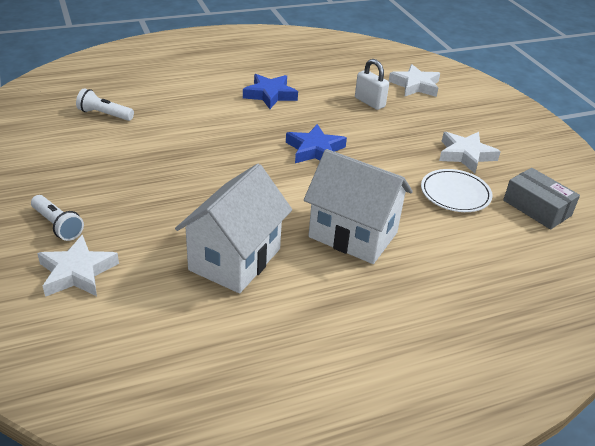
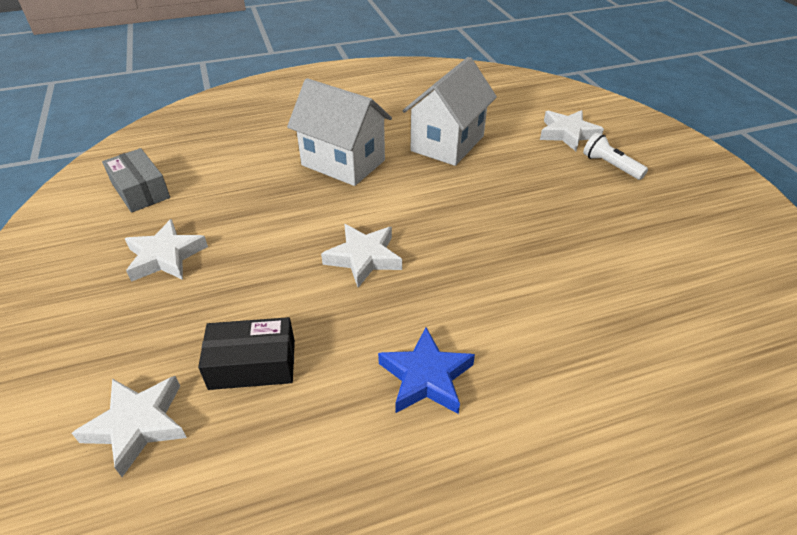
camera: 175 degrees left, 5 degrees up
white flashlight [76,88,134,121] -> none
blue star [286,124,347,163] -> white star [321,224,402,288]
white padlock [355,59,389,110] -> black box [198,317,295,390]
white plate [421,169,493,212] -> none

